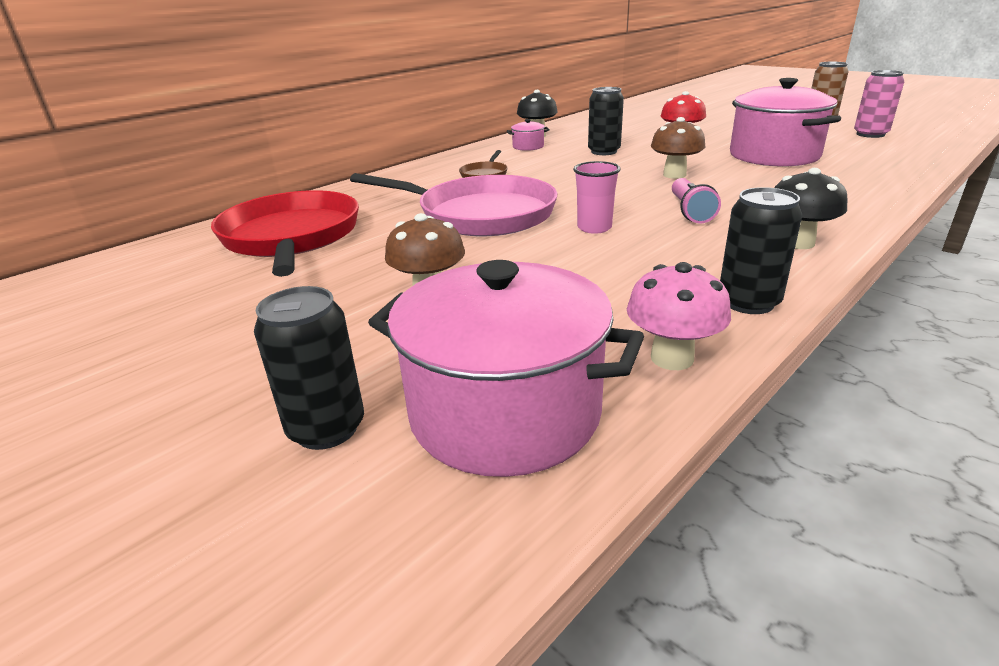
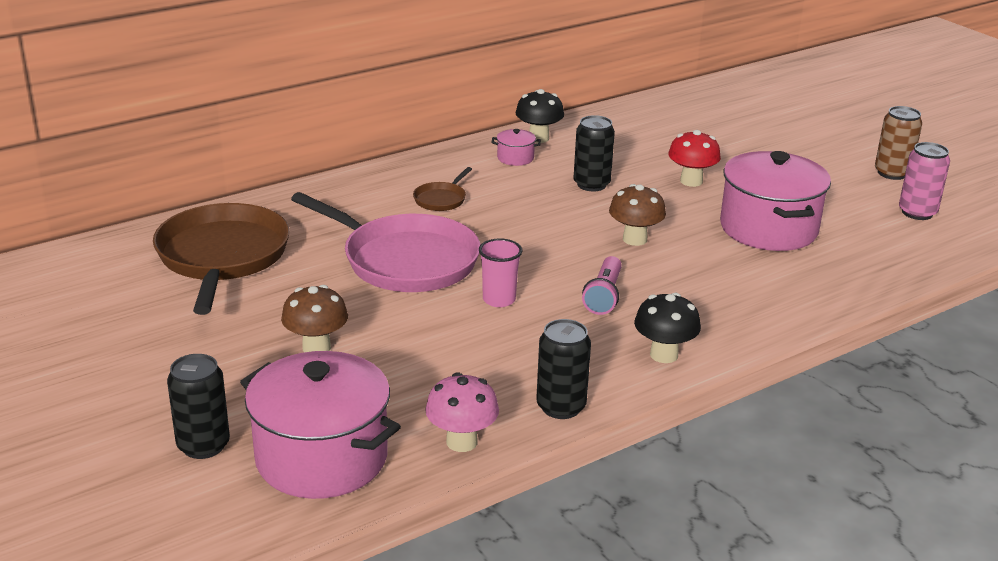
camera: 10 degrees right, 0 degrees up
red pan [211,190,359,277] -> brown pan [153,203,290,315]

